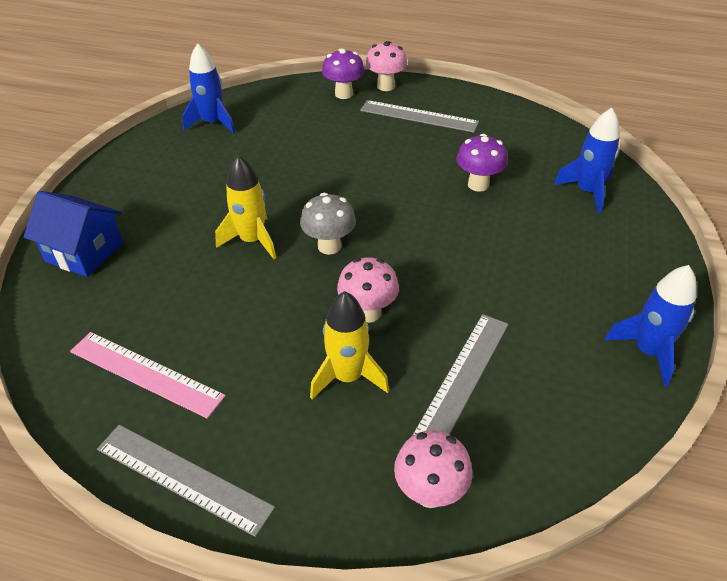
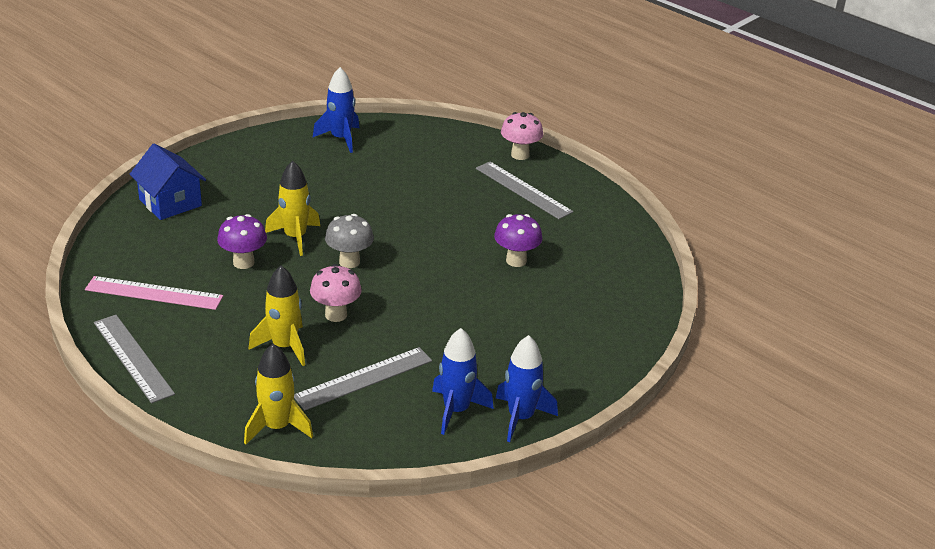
camera: 25 degrees right, 10 degrees down
pink ruler [70,332,226,419] -> pink ruler turned 45 degrees counterclockwise [85,276,223,310]
purple mushroom [322,49,365,99] -> purple mushroom moved to [217,214,267,269]
pink mushroom [394,430,472,508] -> yellow rocket [244,344,313,445]
blue rocket [554,108,620,214] -> blue rocket moved to [432,328,494,435]

